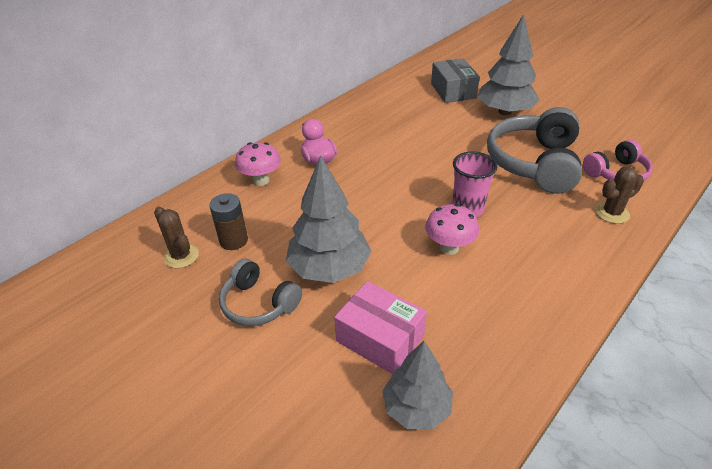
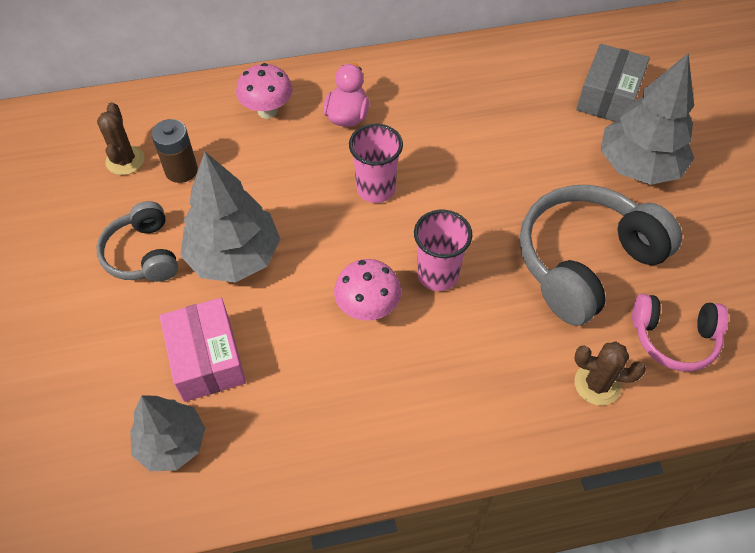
camera: 35 degrees right, 15 degrees up
none -> pink cup [349,124,403,203]

